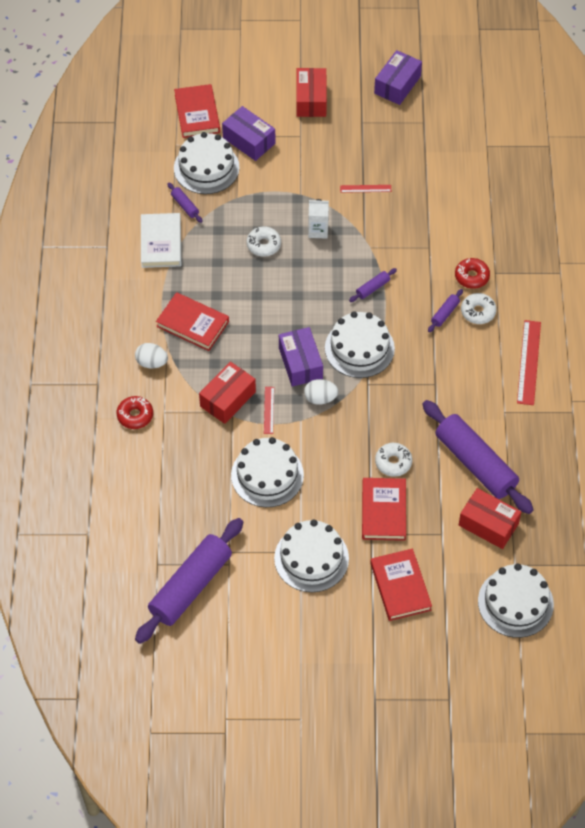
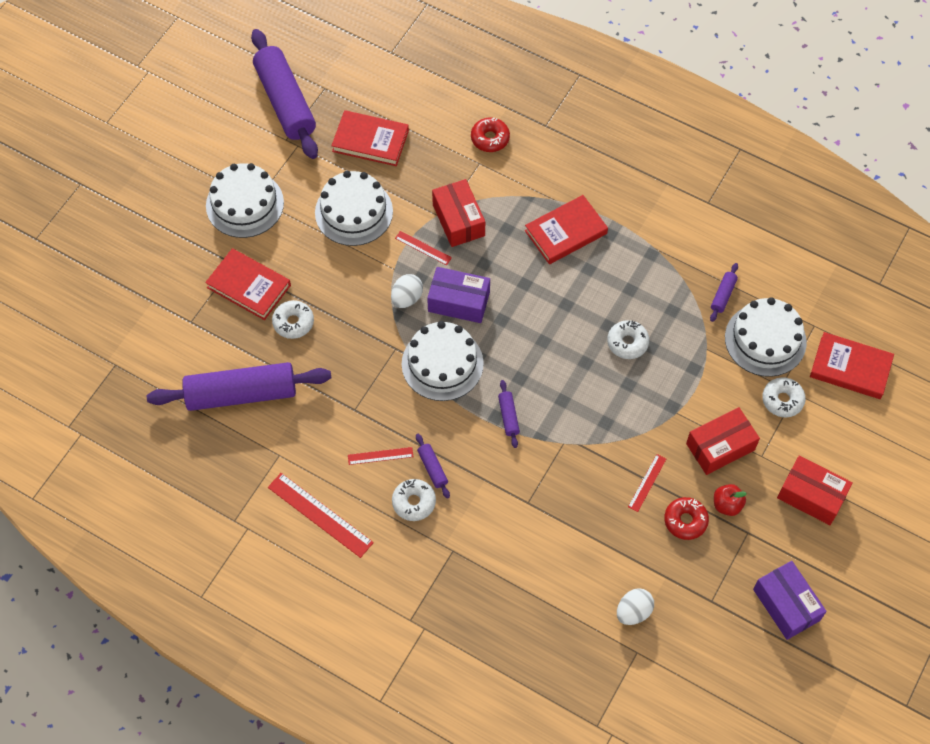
camera: 120 degrees right, 5 degrees up
white egg [135,343,168,368] -> white egg moved to [617,588,654,625]
white book [141,213,182,268] -> none
purple rolling pin [167,183,203,223] -> purple rolling pin turned 60 degrees counterclockwise [710,263,738,322]
purple box [222,106,275,161] -> white donut [762,377,806,417]
white carton [308,199,329,239] -> none
red book [370,549,432,621] -> red book moved to [331,110,409,166]
red donut [455,258,490,289] -> red donut moved to [664,497,709,540]
red box [459,488,521,549] -> red box moved to [686,407,760,475]
white cake [478,564,554,638] -> none
none -> red ruler [348,447,413,465]
none -> red apple [714,484,747,516]

